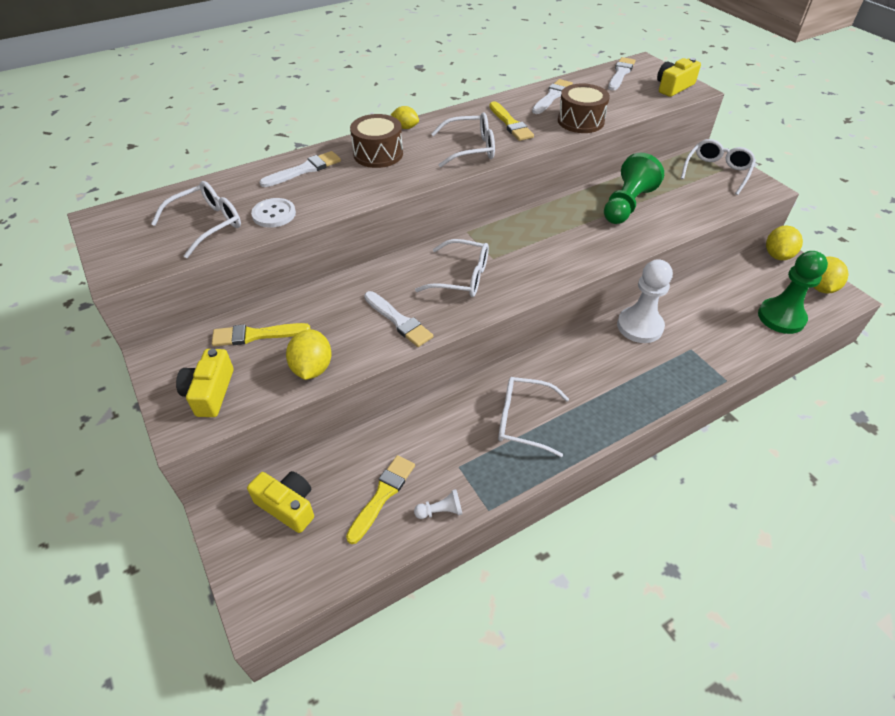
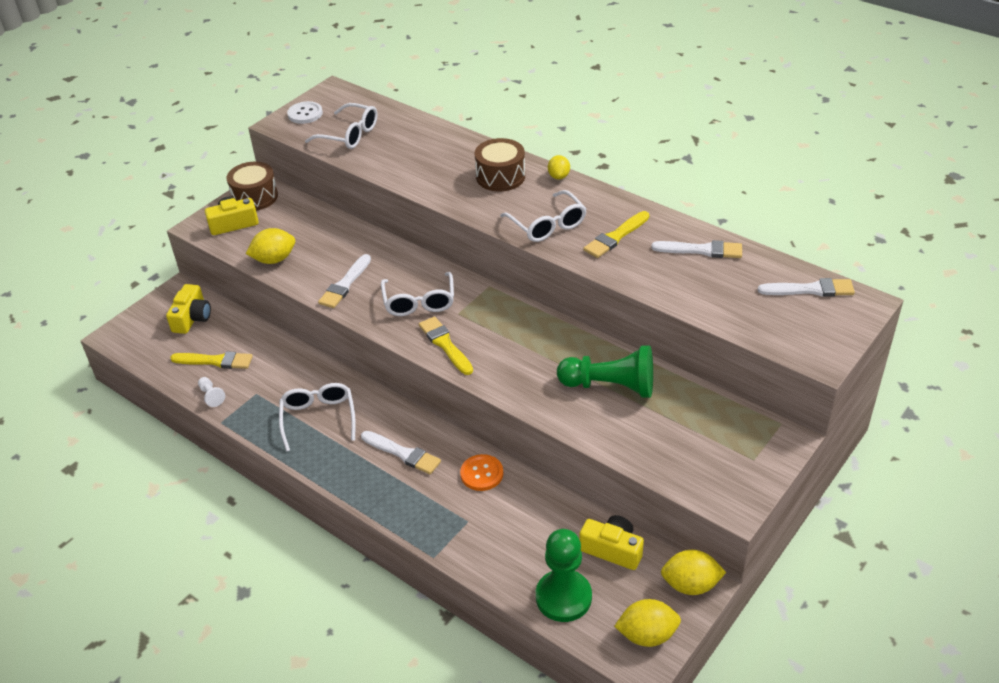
camera: 70 degrees right, 5 degrees down
yellow brush [212,323,310,346] -> yellow brush moved to [419,316,473,375]
white button [251,198,296,228] -> white button moved to [287,101,323,124]
white brush [260,151,341,187] -> white brush moved to [361,431,441,474]
brown drum [558,84,610,133] -> brown drum moved to [227,162,278,211]
white pawn [617,259,673,343] -> orange button [460,454,503,491]
yellow camera [657,58,701,97] -> yellow camera moved to [579,515,644,570]
white glasses [681,139,756,195] -> none

